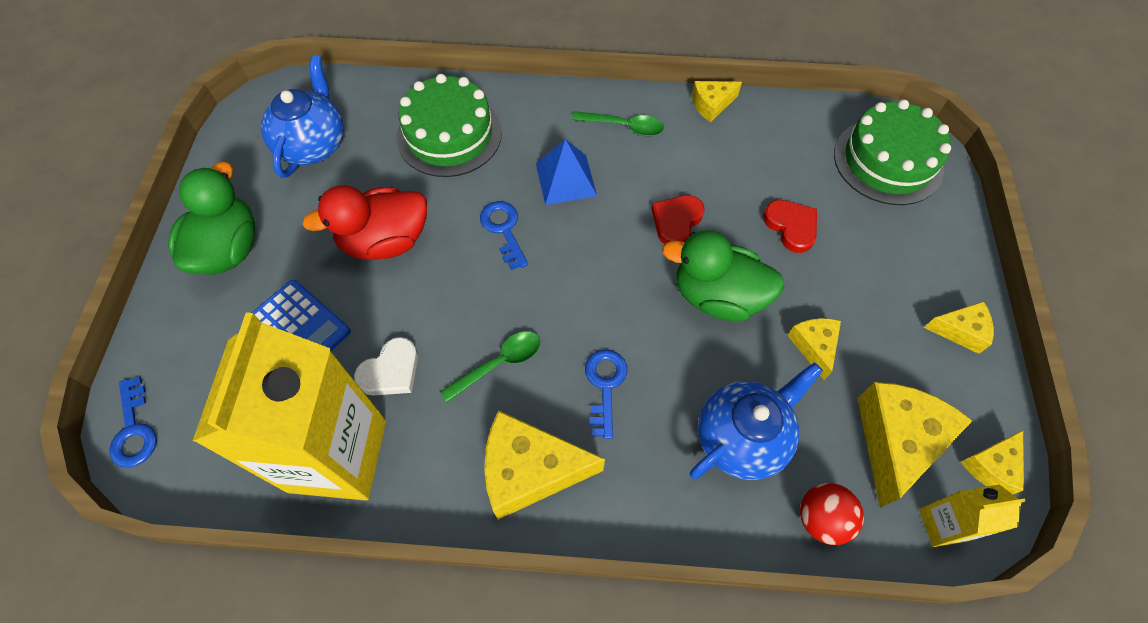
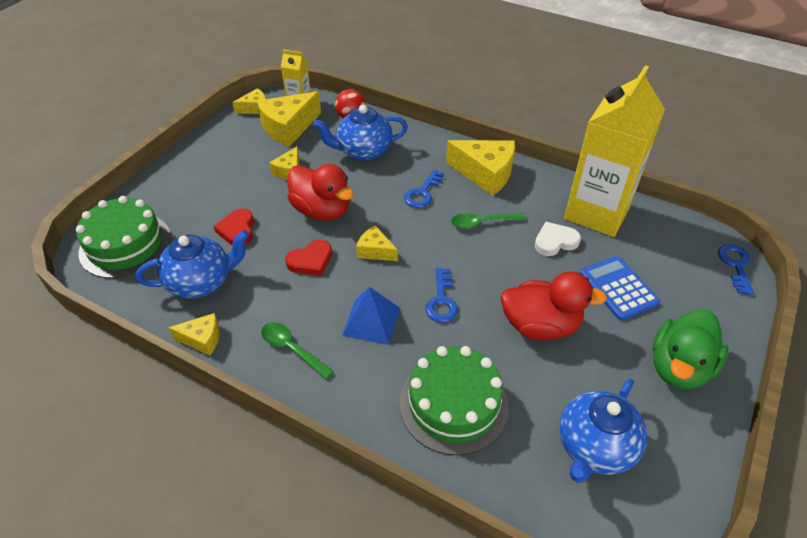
camera: 155 degrees left, 15 degrees down
green duck [662,230,785,322] -> red duck [287,164,354,221]
yellow cheese [924,301,994,354] -> yellow cheese moved to [356,225,398,261]
none -> blue teapot [136,230,249,299]

